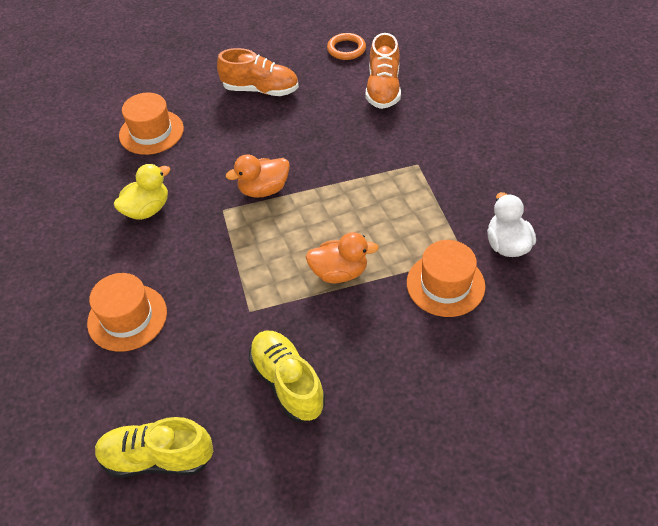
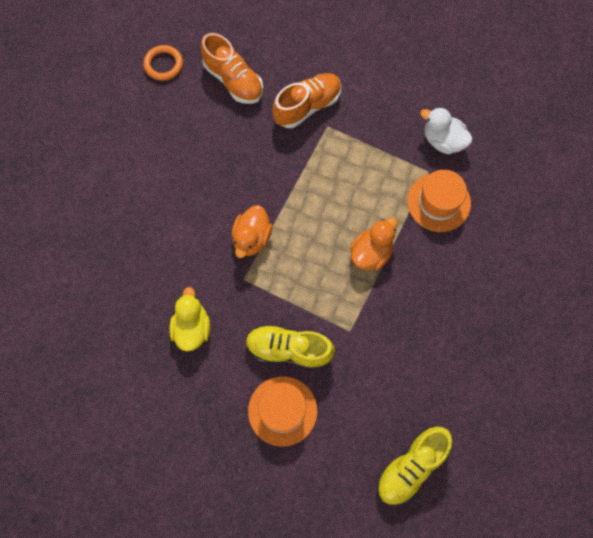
camera: 50 degrees left, 20 degrees up
orange hat [119,93,184,155] -> none
orange shoe [217,48,299,96] -> orange shoe moved to [272,73,342,128]
yellow shoe [248,330,325,422] -> yellow shoe moved to [246,324,335,370]

